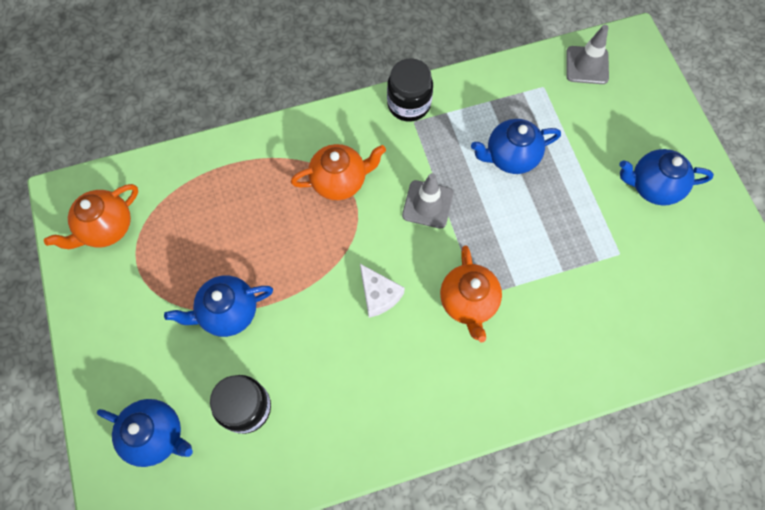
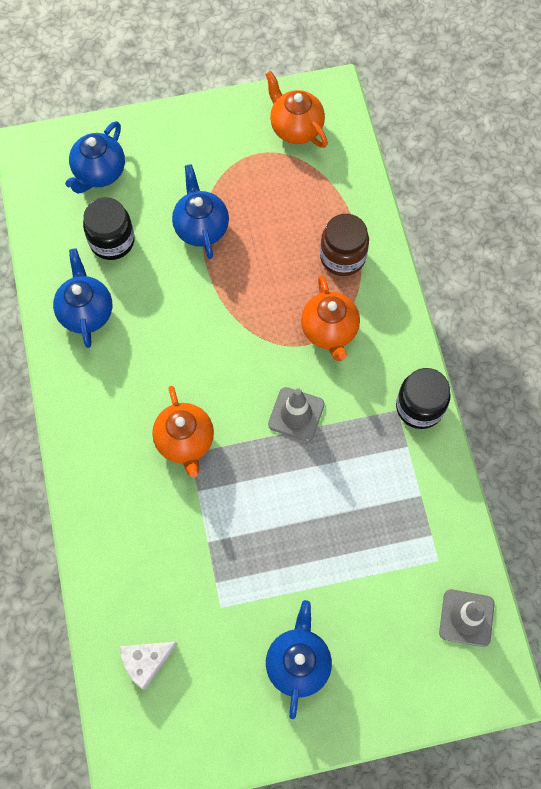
camera: 95 degrees right, 0 degrees up
white cheese [360,264,405,318] -> white cheese moved to [120,642,178,691]
orange teapot [440,246,502,342] -> orange teapot turned 105 degrees counterclockwise [152,386,214,478]
blue teapot [471,119,561,174] -> blue teapot moved to [53,248,112,348]
none -> brown jar [320,214,369,276]

